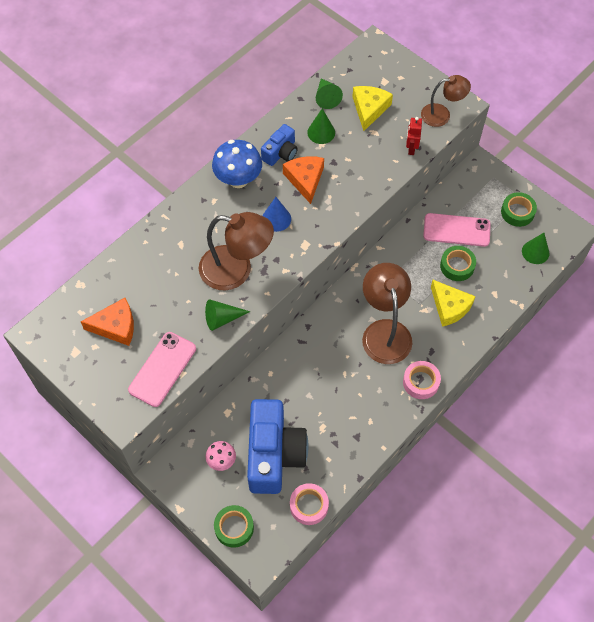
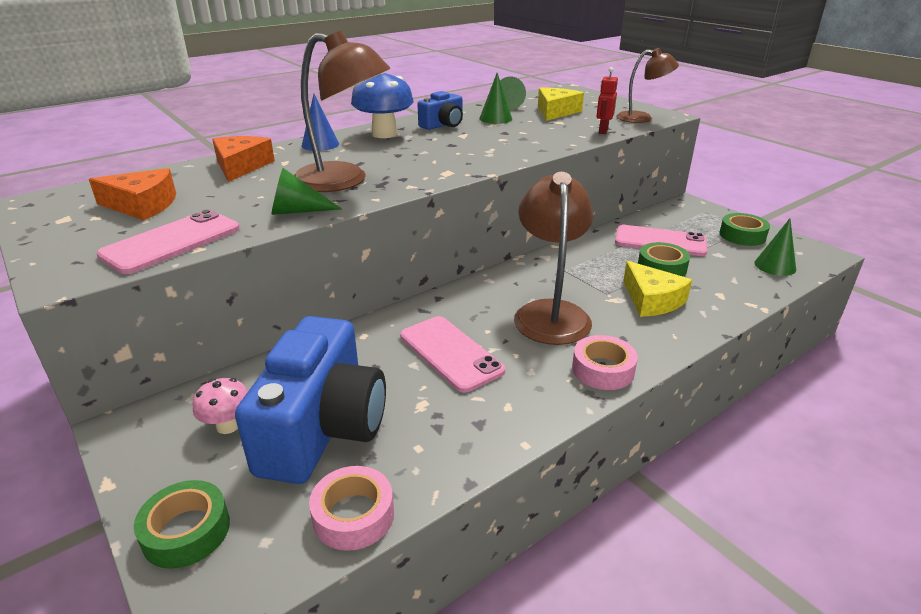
camera: 10 degrees right, 30 degrees down
blue cone [263,197,291,232] -> blue cone moved to [302,94,339,151]
orange cheese [283,156,324,204] -> orange cheese moved to [212,136,275,182]
none -> pink phone [400,316,505,393]

